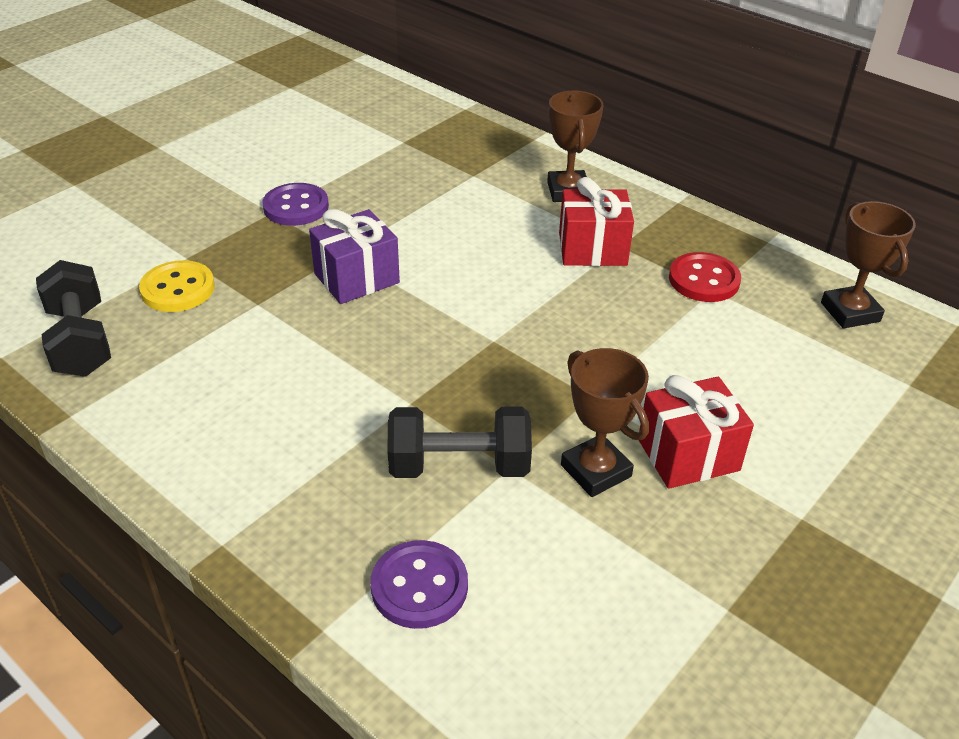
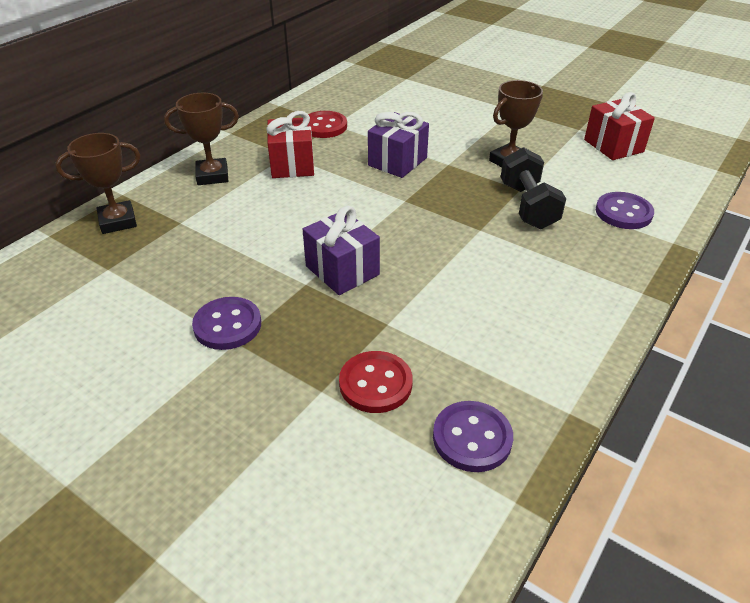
camera: 95 degrees left, 0 degrees up
black dumbbell [36,260,111,377] -> purple button [433,401,513,472]
yellow button [139,260,215,312] -> red button [339,351,413,413]
red gift [639,375,754,489] -> red gift moved to [584,92,655,160]
brown trophy [821,201,916,329] -> brown trophy moved to [55,133,141,234]
none -> purple gift [368,112,429,178]

